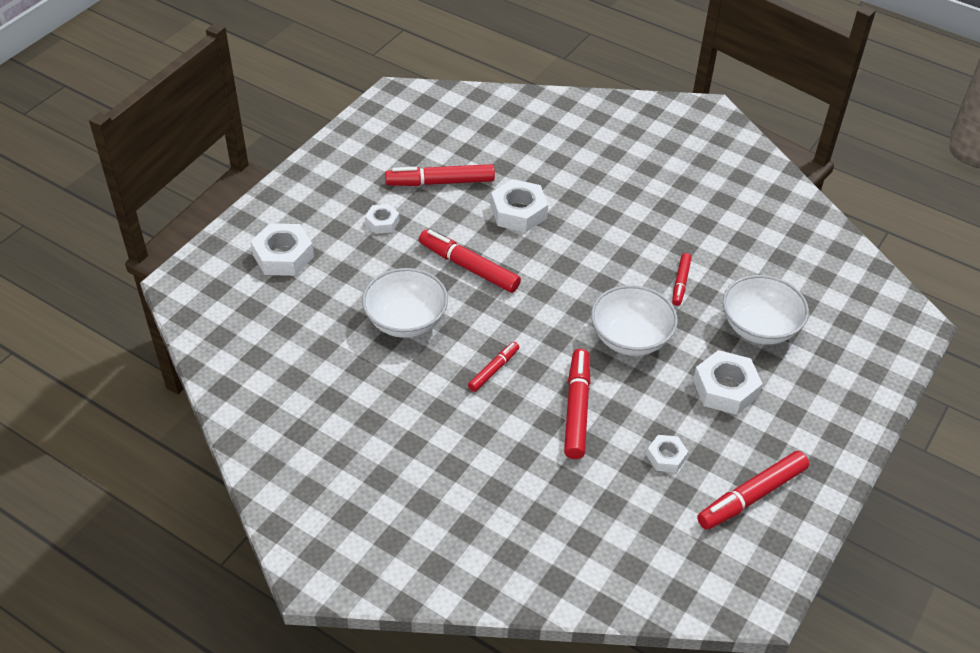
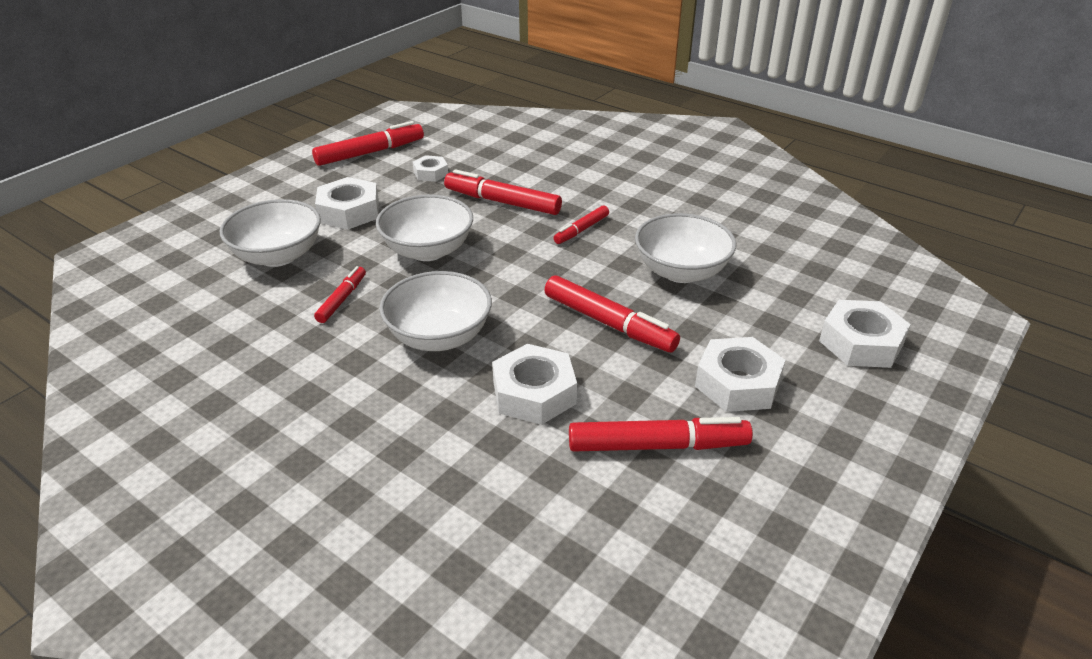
camera: 175 degrees left, 10 degrees down
white nut [365,204,400,234] -> white nut [695,337,785,412], size x1.74
red marker [564,349,590,459] -> red marker turned 105 degrees clockwise [444,169,562,215]
none -> white bowl [379,271,492,351]

